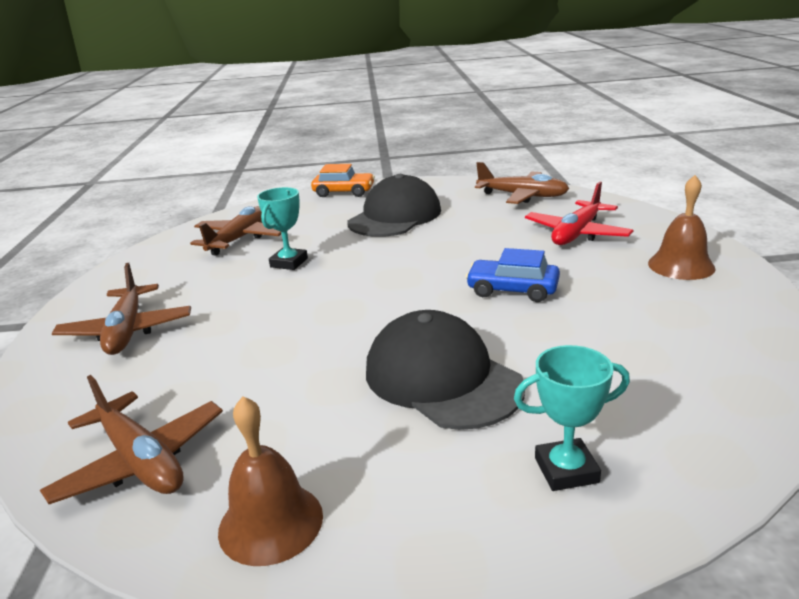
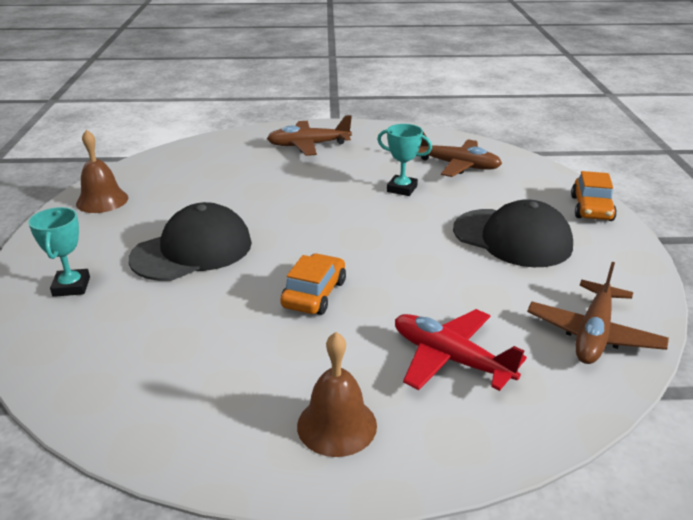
camera: 90 degrees right, 5 degrees up
brown plane [40,375,223,504] -> none
blue car [466,248,560,302] -> orange car [280,254,346,315]

